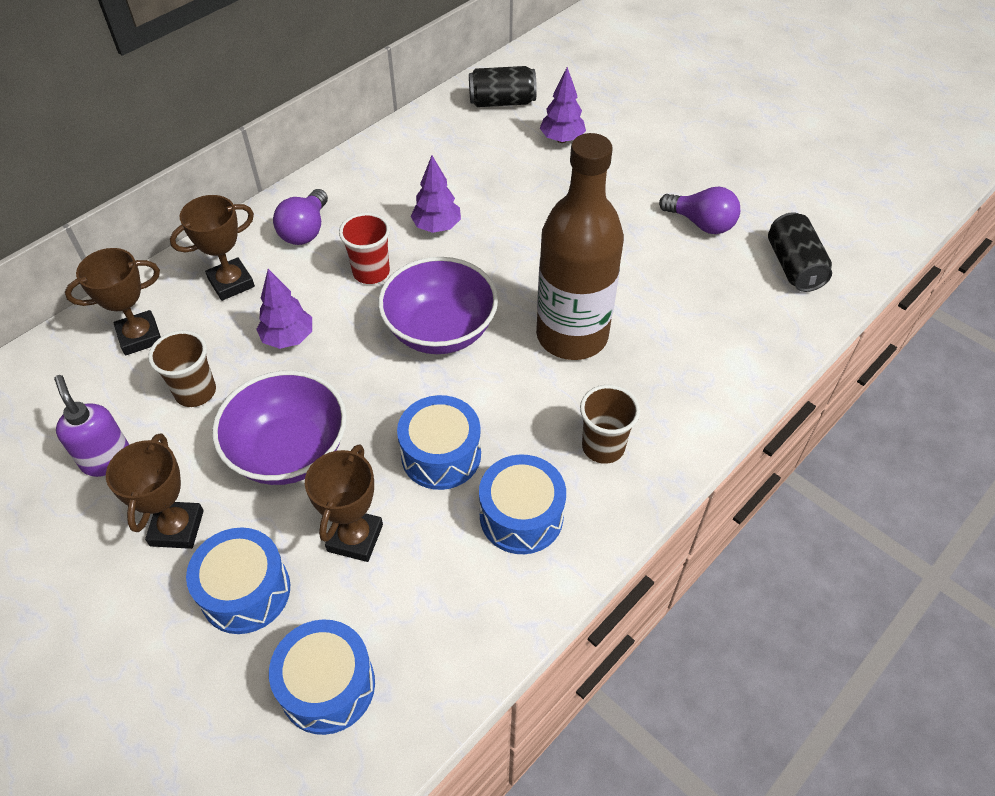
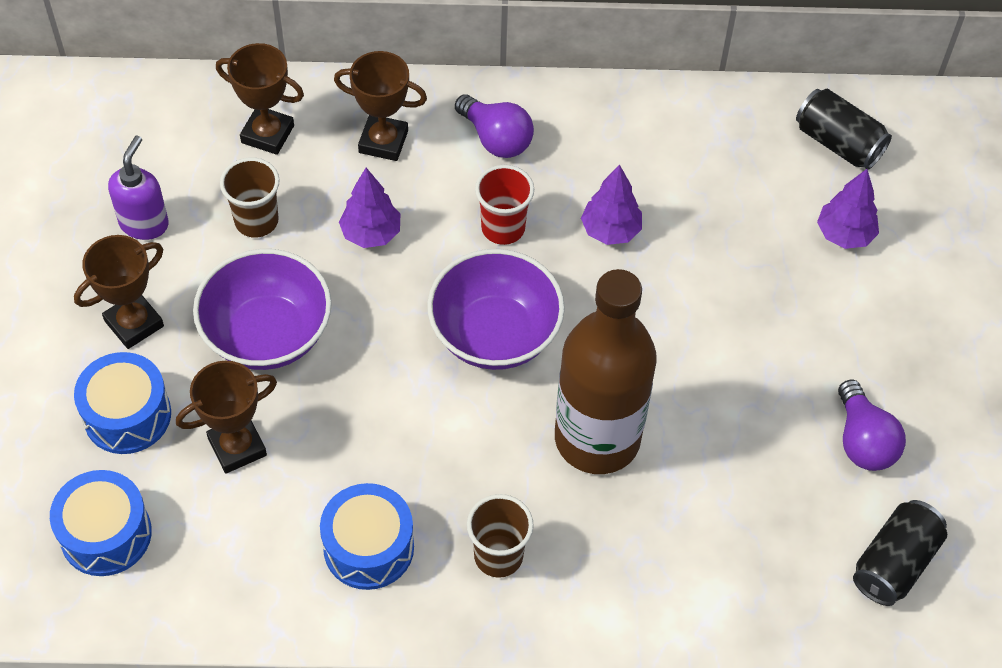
camera: 45 degrees right, 5 degrees up
purple light bulb [273,189,328,245] -> purple light bulb turned 105 degrees counterclockwise [455,94,534,158]
blue drum [397,395,481,490] -> none

